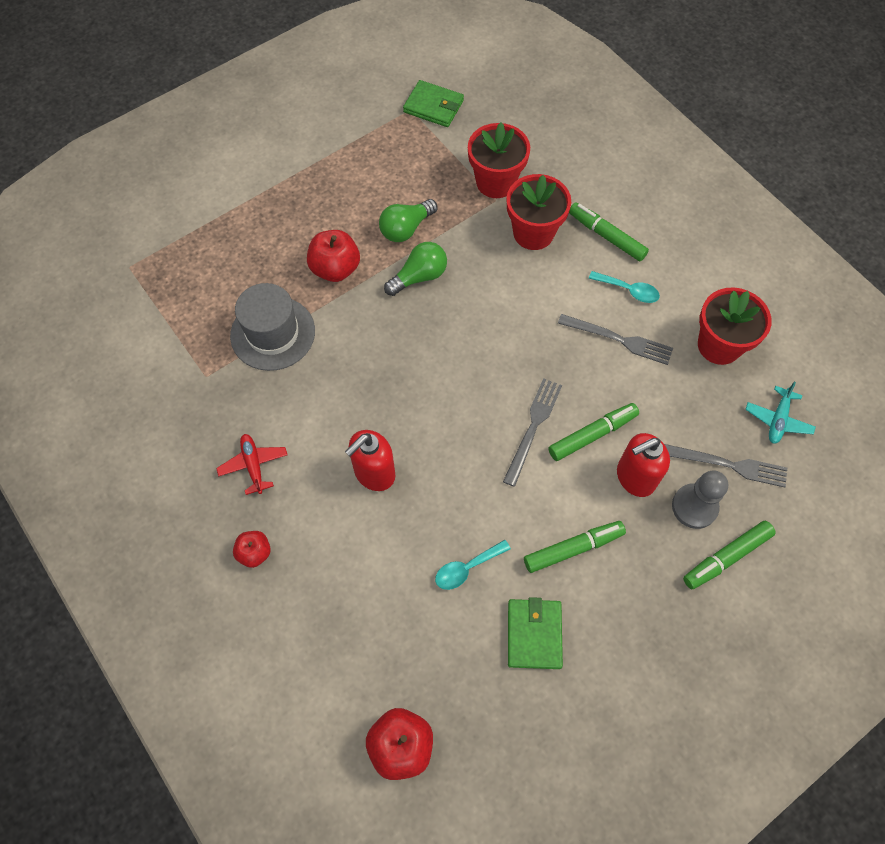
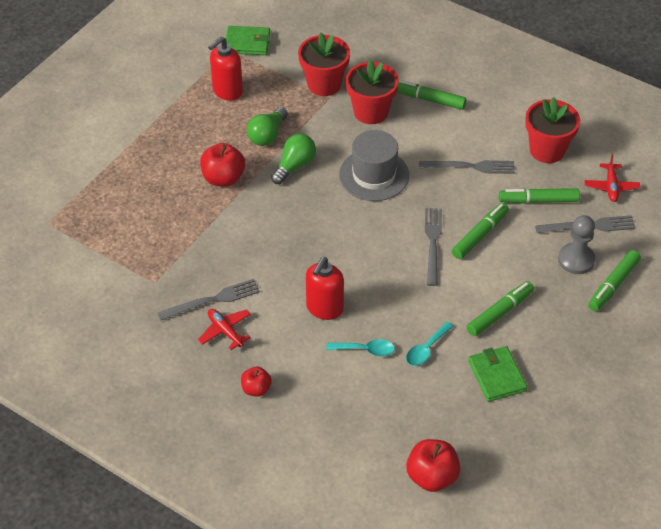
camera: 20 degrees left, 15 degrees down
grey hat [230,283,315,371] -> grey hat moved to [339,130,409,201]
turquoise spoon [588,271,660,303] -> turquoise spoon moved to [326,339,395,356]
red soap dispenser [617,433,670,497] -> red soap dispenser moved to [208,36,243,101]
turquoise plane [745,382,816,444] -> red plane [584,155,640,202]
none -> grey fork [158,279,260,320]
none -> green marker [499,188,580,204]

